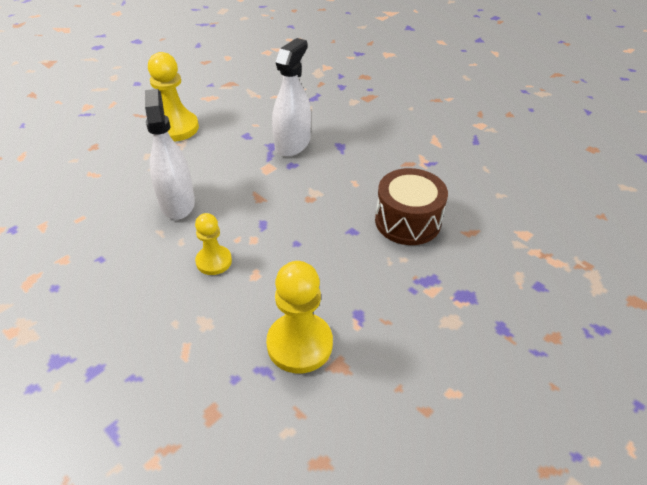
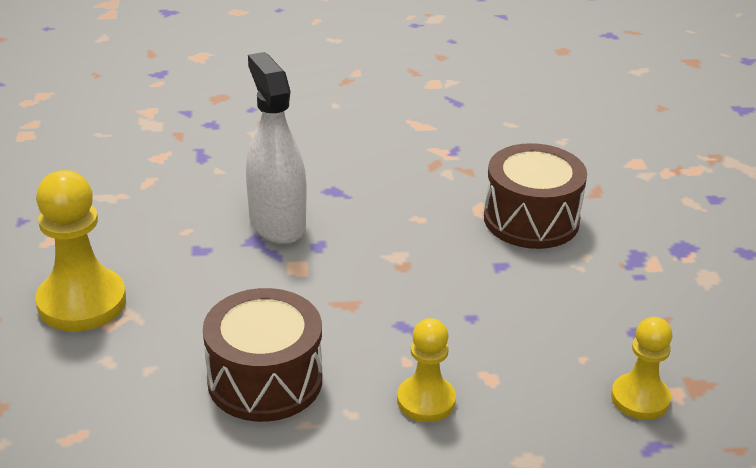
camera: 50 degrees left, 10 degrees down
white spray bottle [145,89,195,220] -> brown drum [203,288,322,422]
yellow pawn [266,261,333,373] -> yellow pawn [611,317,672,420], size x0.61

